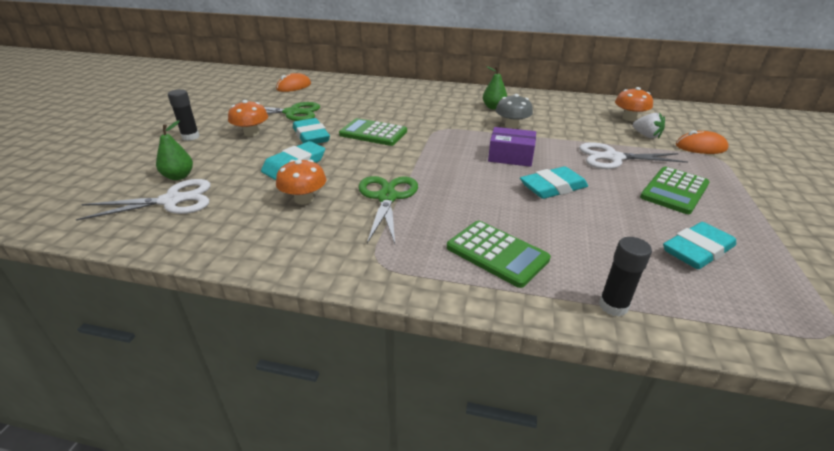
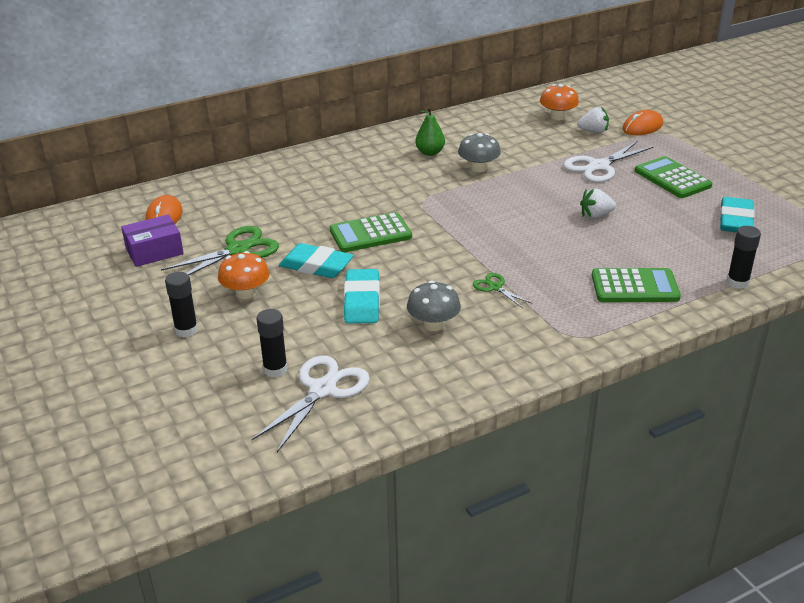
camera: 40 degrees left, 0 degrees up
green pear [156,120,193,180] -> black glue stick [256,309,288,378]
orange mushroom [276,159,327,204] -> grey mushroom [407,281,461,331]
green scissors [359,176,418,244] -> green scissors [473,273,532,308], size x0.53
purple box [488,127,536,167] -> purple box moved to [121,214,184,267]
turquoise eraser [520,166,588,199] -> white strawberry [580,188,616,219]
green calculator [640,167,710,214] -> green calculator turned 150 degrees clockwise [635,156,712,198]

